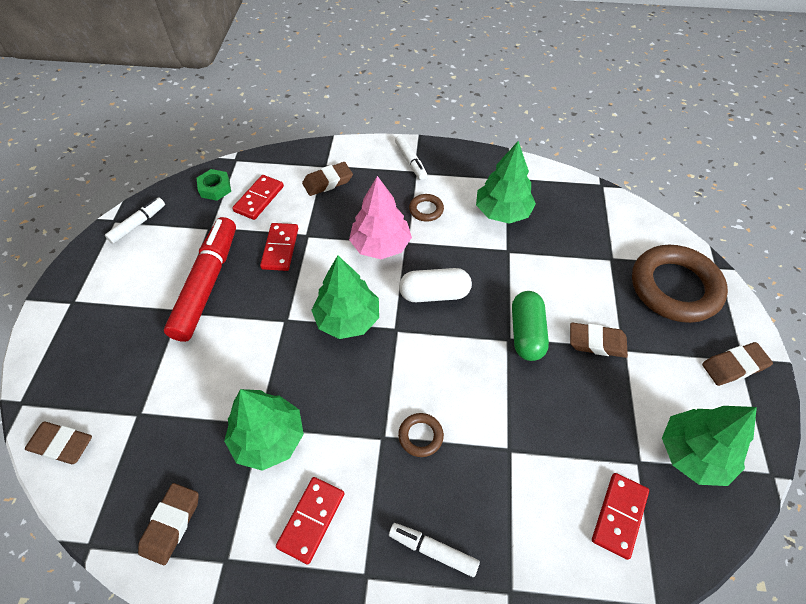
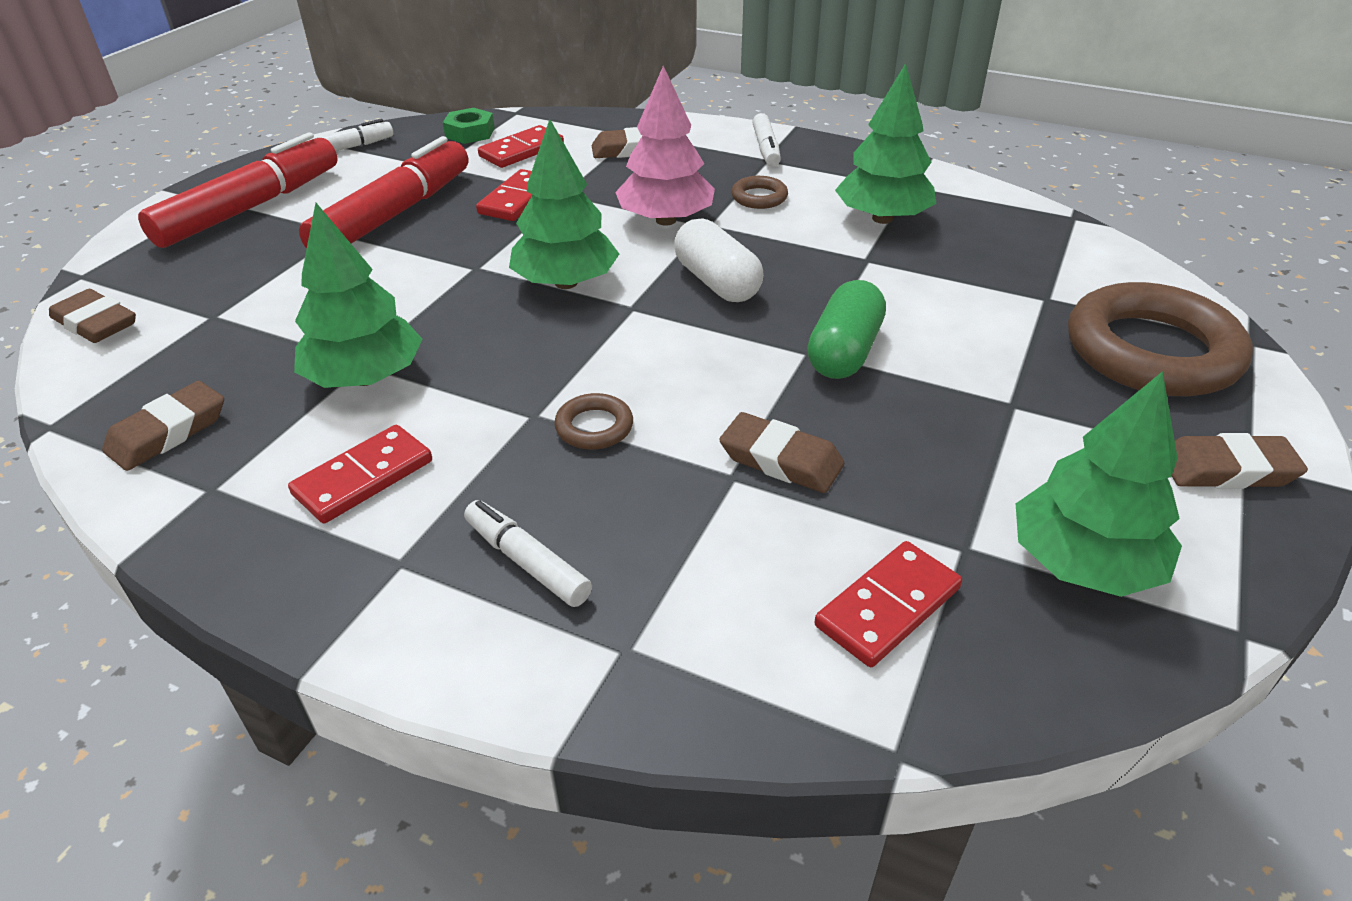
camera: 20 degrees right, 15 degrees down
white capsule [399,268,472,302] -> white capsule turned 45 degrees clockwise [674,218,764,302]
brown eraser [570,322,628,358] -> brown eraser moved to [719,412,844,493]
none -> red marker [138,132,338,248]

